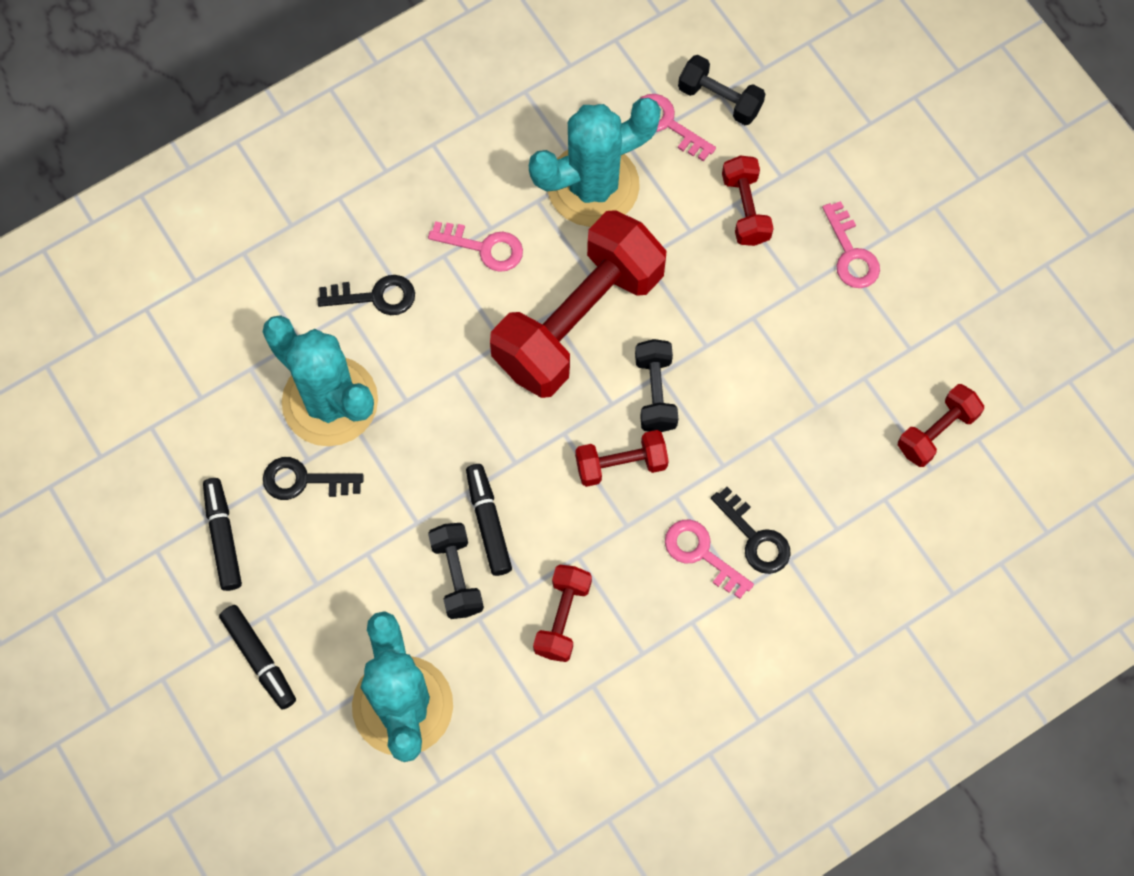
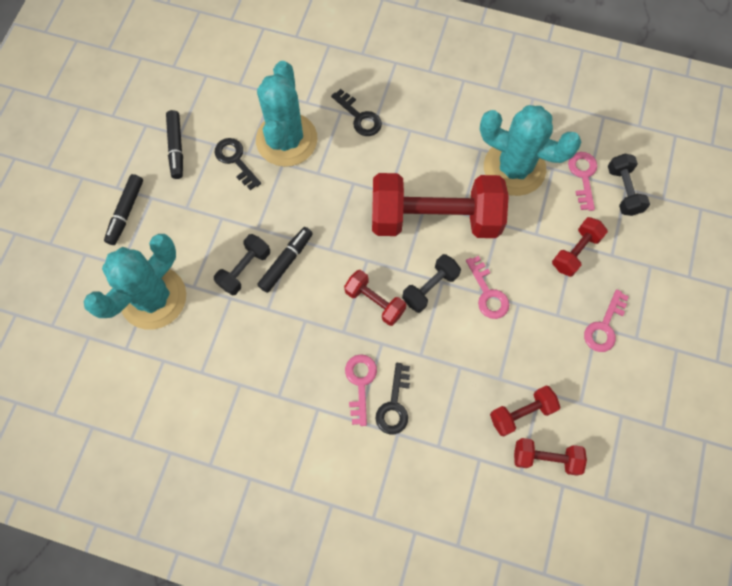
camera: 50 degrees right, 0 degrees up
black marker [203,478,242,591] -> black marker turned 135 degrees clockwise [166,110,183,179]
pink key [428,221,523,272] -> pink key moved to [466,256,509,319]
red dumbbell [533,564,592,662] -> red dumbbell moved to [490,385,560,437]

